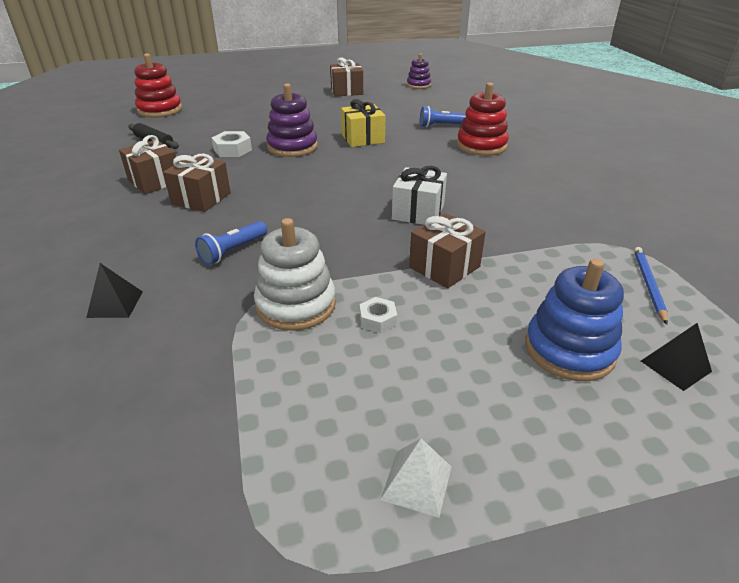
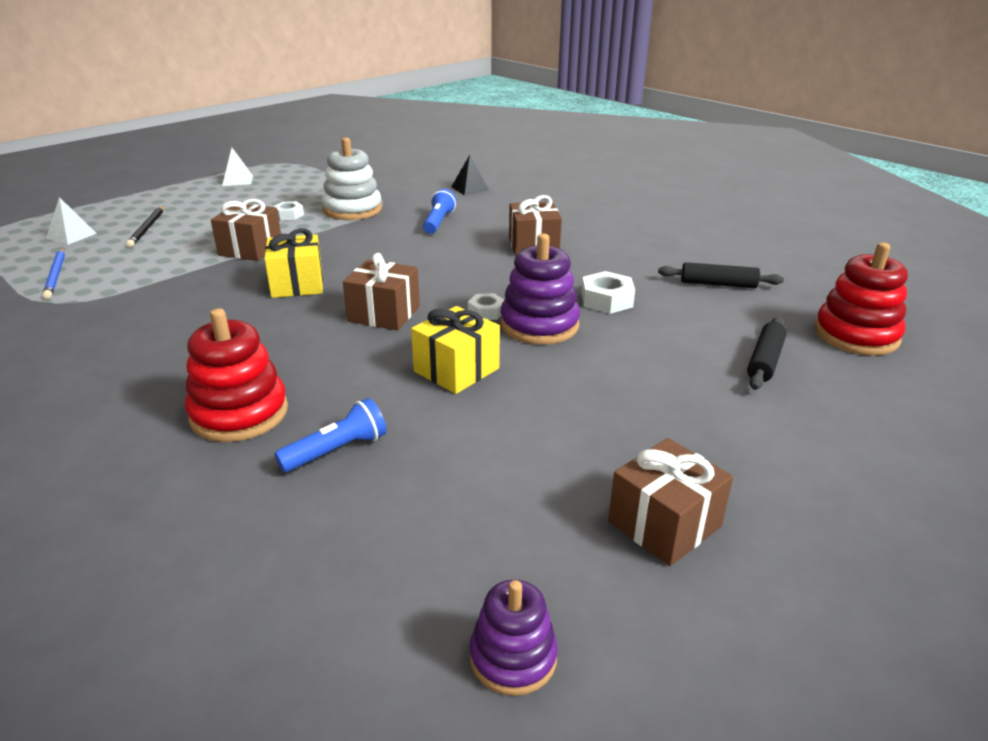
camera: 150 degrees right, 5 degrees down
brown gift [119,135,176,194] -> brown gift moved to [343,253,420,330]
white gift [392,166,447,225] -> yellow gift [264,228,323,298]
blue stacking toy [525,259,624,381] -> black pencil [126,206,164,247]
black pyramid [641,323,712,391] -> white pyramid [46,197,97,245]
none -> white nut [468,293,504,320]
none -> black rolling pin [747,317,787,390]

